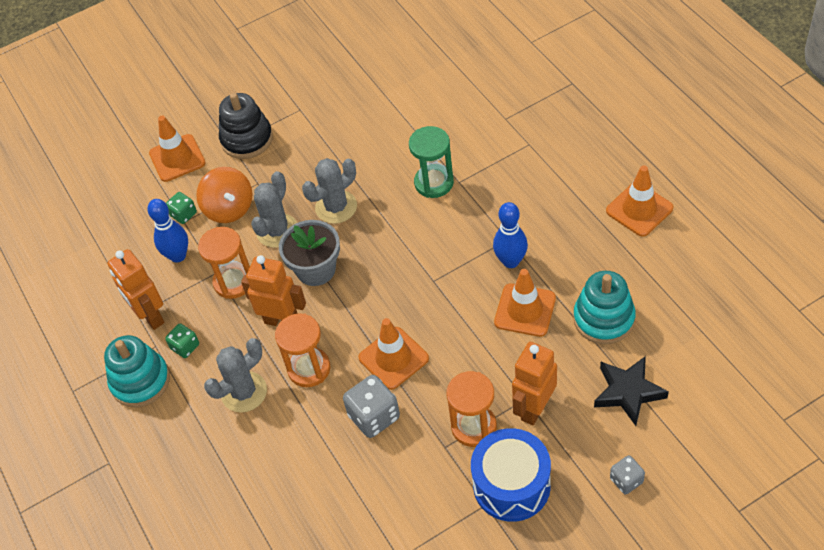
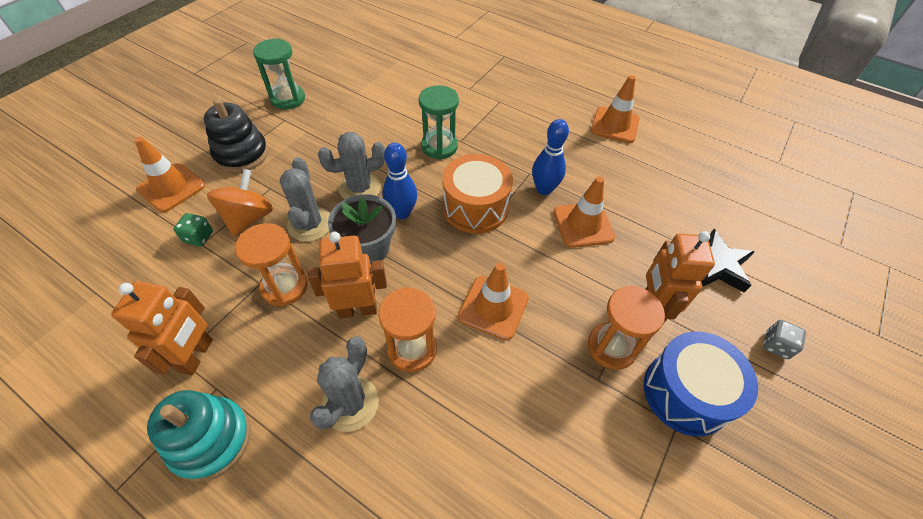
camera: 35 degrees left, 0 degrees up
orange robot [107,249,164,330] -> orange robot turned 105 degrees counterclockwise [111,281,213,376]
blue bowling pin [147,199,188,263] -> blue bowling pin moved to [382,143,417,219]
green dice [165,324,199,358] -> none
orange spinning top [196,167,253,223] -> orange spinning top turned 105 degrees counterclockwise [207,169,273,236]
grey cactus [302,158,357,224] -> grey cactus turned 45 degrees clockwise [318,132,385,199]
grey dice [343,375,400,438] -> none
turquoise stacking toy [573,271,636,344] -> none
none -> green hourglass [253,38,305,110]
none -> orange drum [442,154,513,234]

